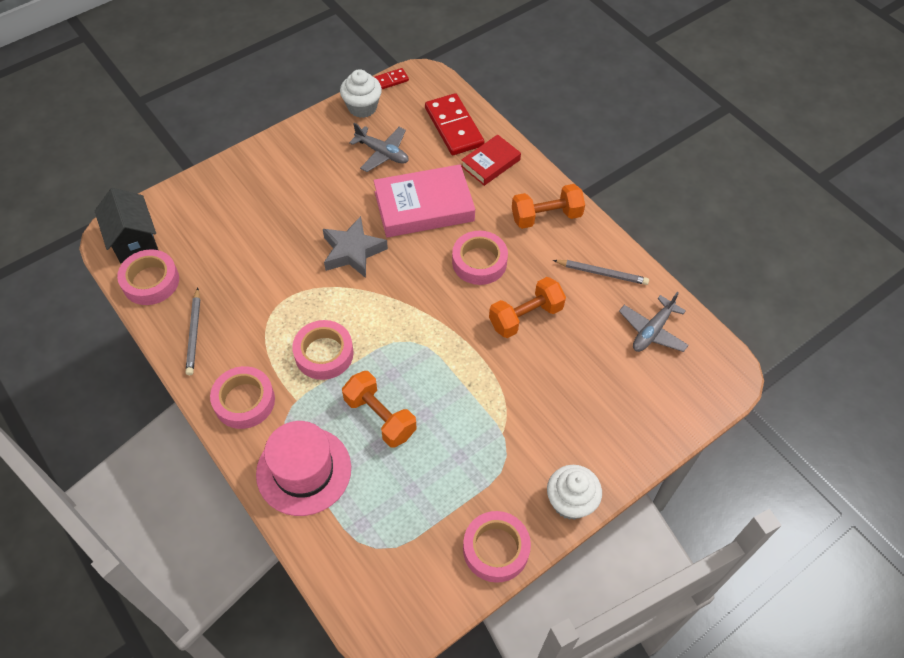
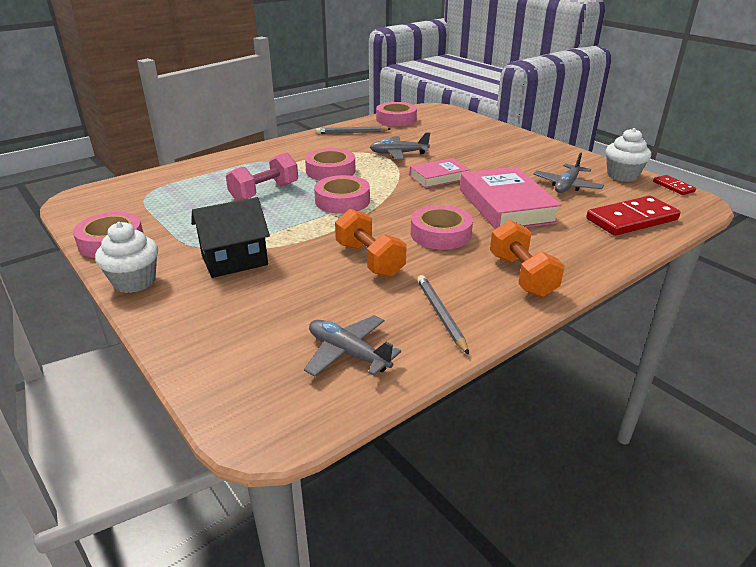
camera: 90 degrees right, 25 degrees down
black house [95,188,158,263] -> black house moved to [191,197,270,278]
pink tape [210,366,275,429] -> pink tape moved to [314,175,370,214]
pink hat [256,421,351,516] -> none
grey star [323,216,388,278] -> pink book [410,158,470,188]
orange dumbbell [342,371,417,447] -> pink dumbbell [226,152,298,201]
red book [461,135,521,186] -> none
grey pencil [553,260,649,285] -> grey pencil turned 150 degrees clockwise [417,275,469,355]
none -> grey plane [370,133,430,160]

